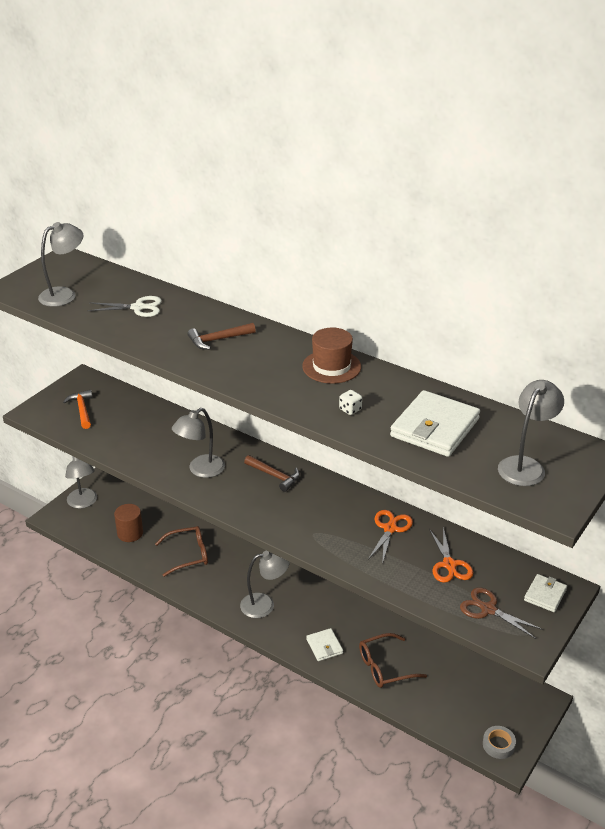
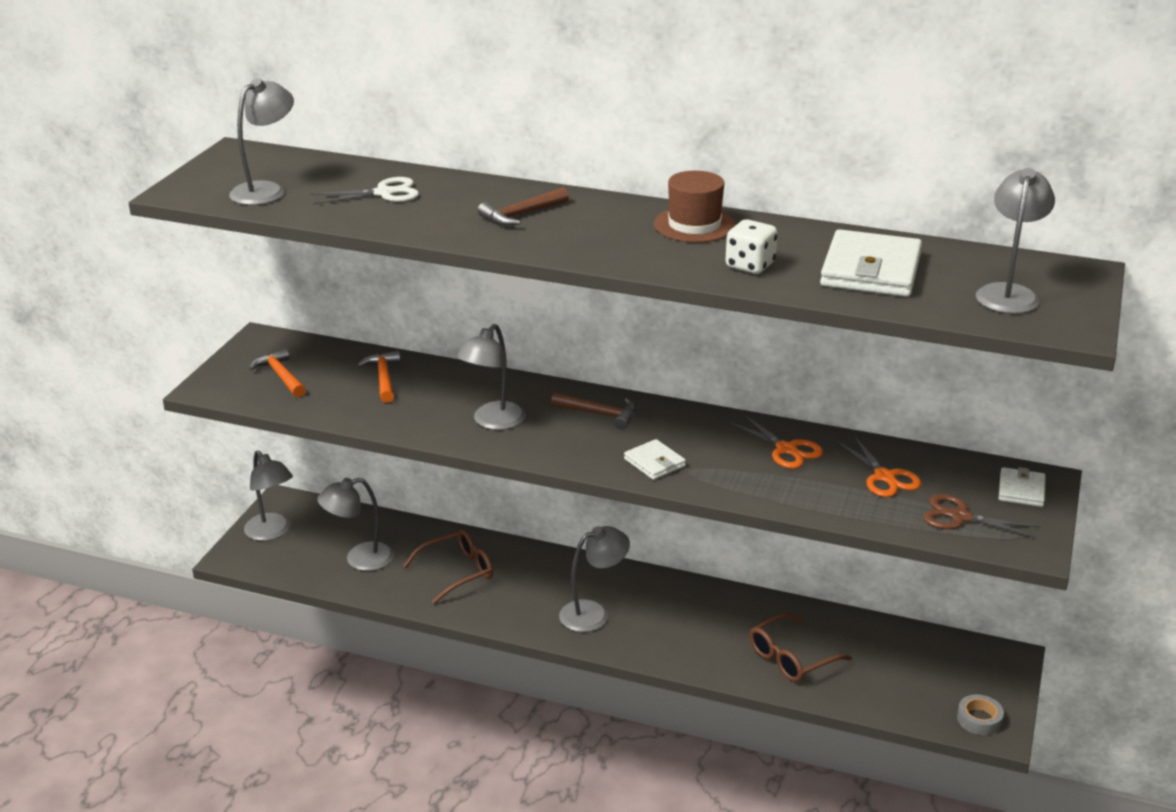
camera: 15 degrees left, 5 degrees down
brown cylinder [114,504,143,542] -> grey lamp [317,478,394,571]
white wallet [306,628,343,661] -> white wallet moved to [624,439,686,480]
white dice [339,390,362,415] -> white dice [725,219,777,274], size x1.66
orange scissors [368,510,413,564] -> orange scissors turned 135 degrees clockwise [730,415,823,469]
none -> orange hammer [357,351,401,403]

